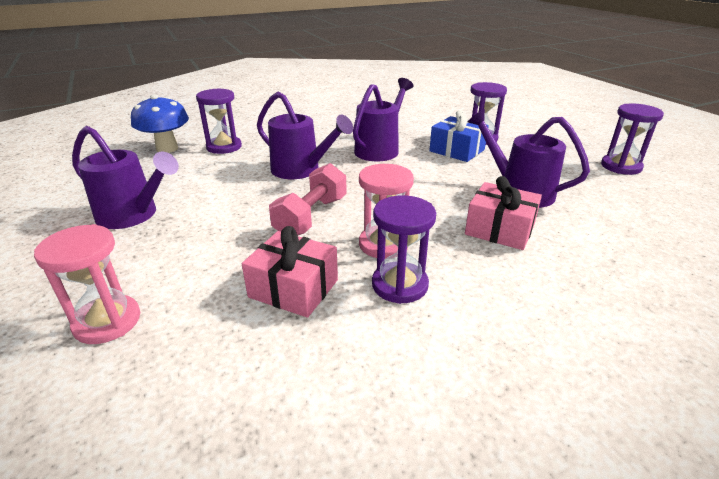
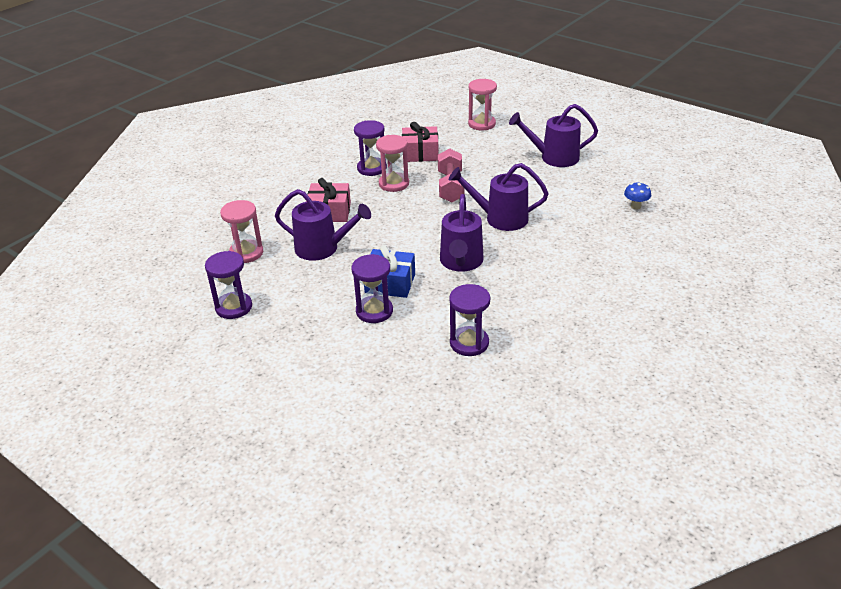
camera: 155 degrees right, 5 degrees up
blue mushroom [131,94,189,153] -> blue mushroom [624,182,651,209], size x0.54
purple hourglass [196,88,242,154] -> purple hourglass moved to [449,284,490,356]
none -> pink hourglass [220,200,263,263]

